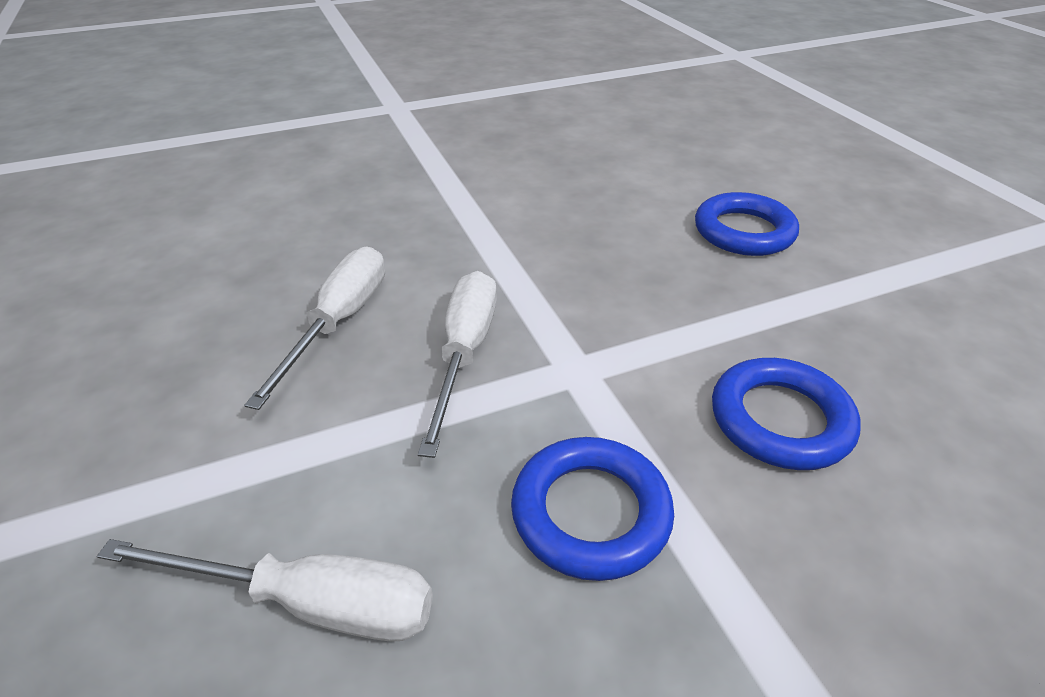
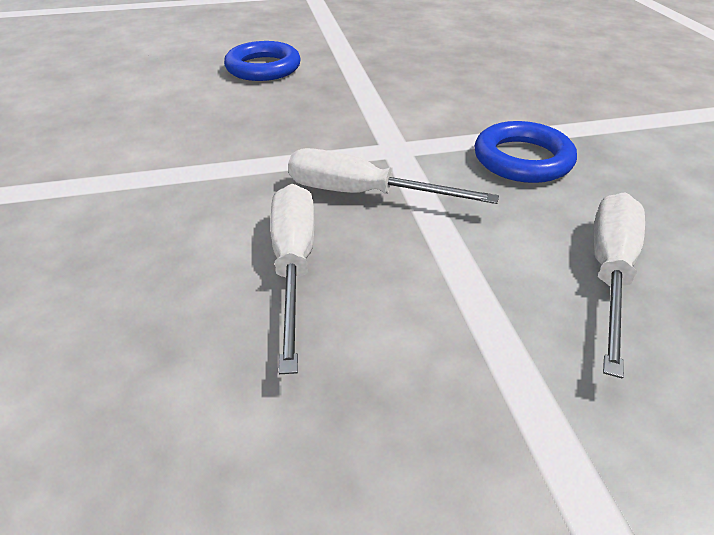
camera: 80 degrees left, 0 degrees up
white screwdriver [244,247,385,410] -> white screwdriver turned 60 degrees clockwise [271,184,314,374]
blue ring [712,358,861,470] -> none

